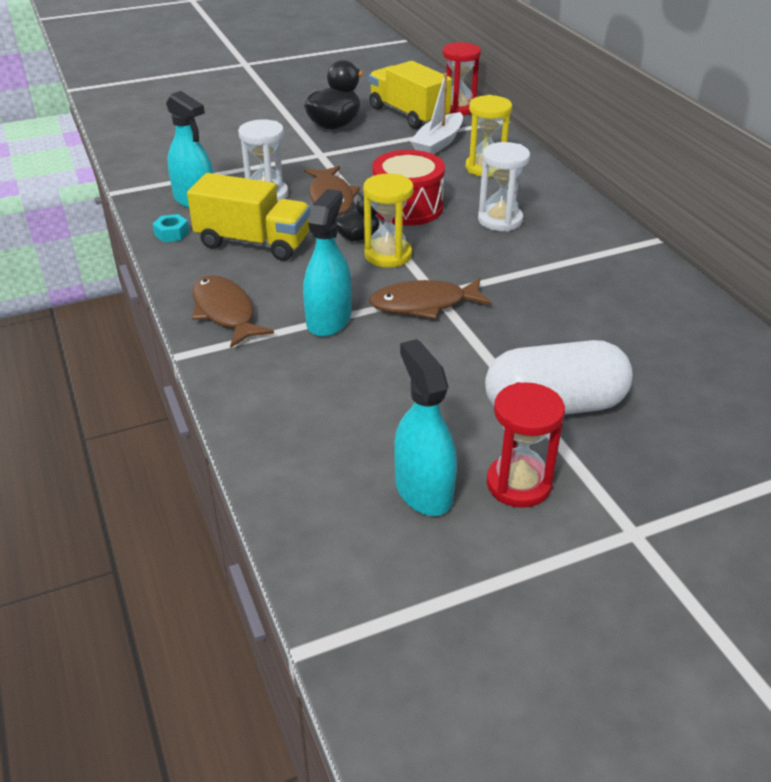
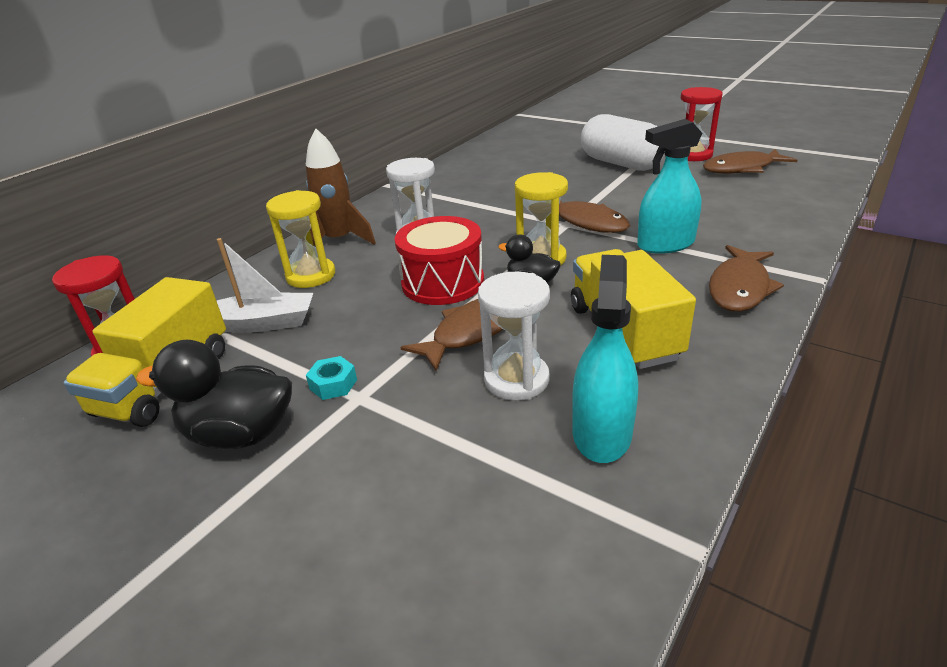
camera: 120 degrees left, 5 degrees down
turquoise nut [153,214,189,242] -> turquoise nut moved to [306,356,357,400]
turquoise spray bottle [394,339,457,516] -> brown fish [703,149,797,174]
none -> brown rocket [306,129,376,246]

